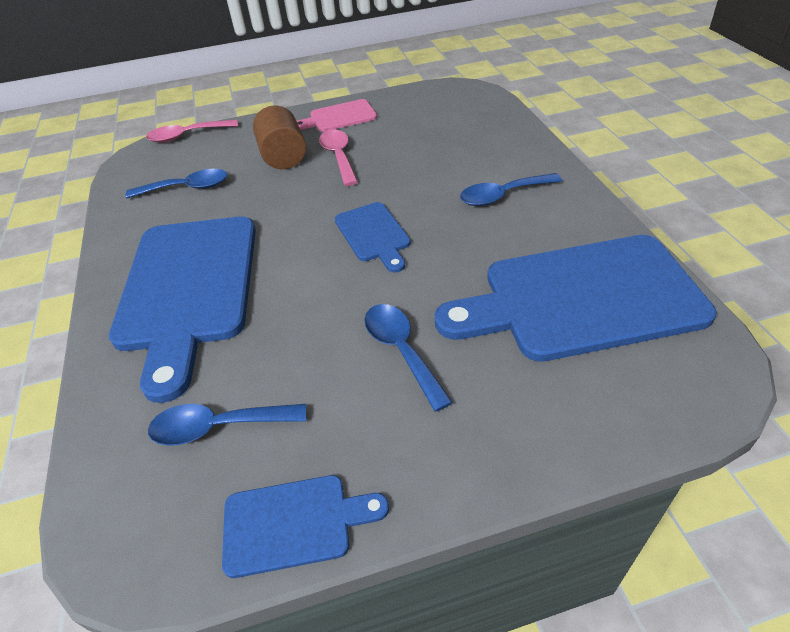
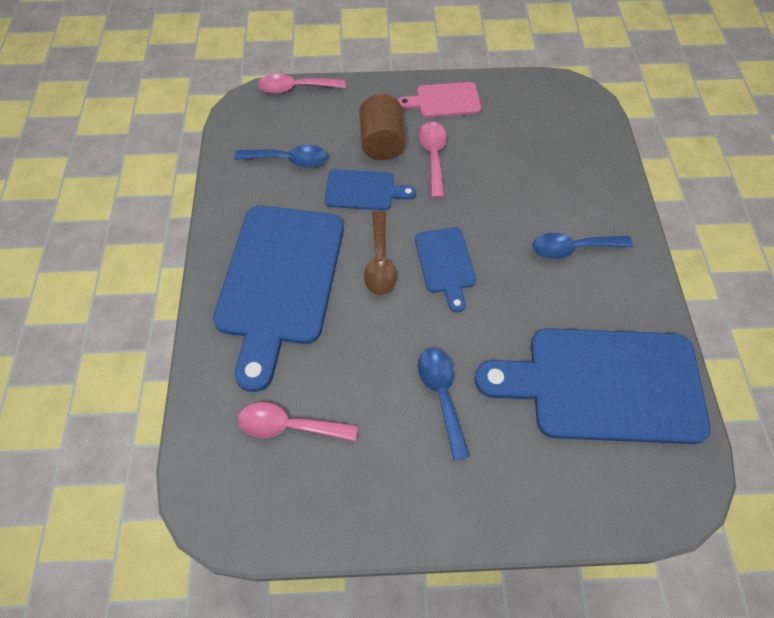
camera: 10 degrees right, 15 degrees up
blue spoon [148,404,306,446] -> pink spoon [238,402,358,441]
blue cutting board [222,475,389,578] -> blue cutting board moved to [325,169,416,211]
none -> brown spoon [364,211,397,295]

